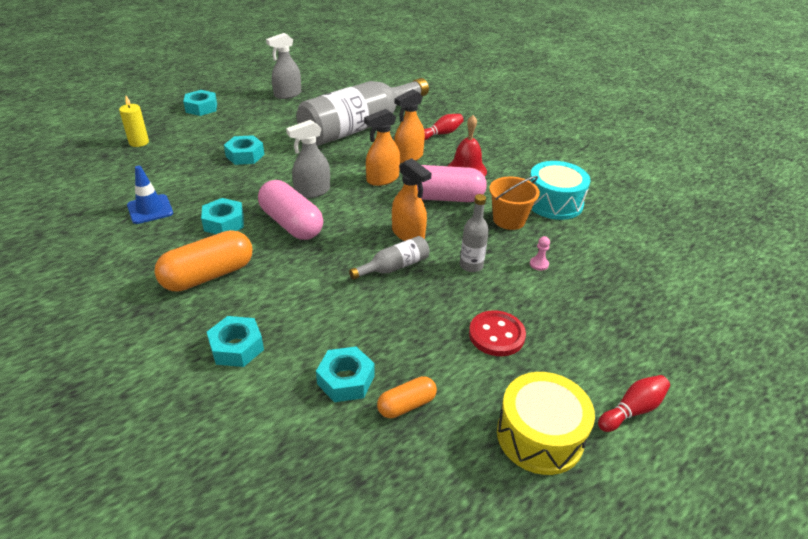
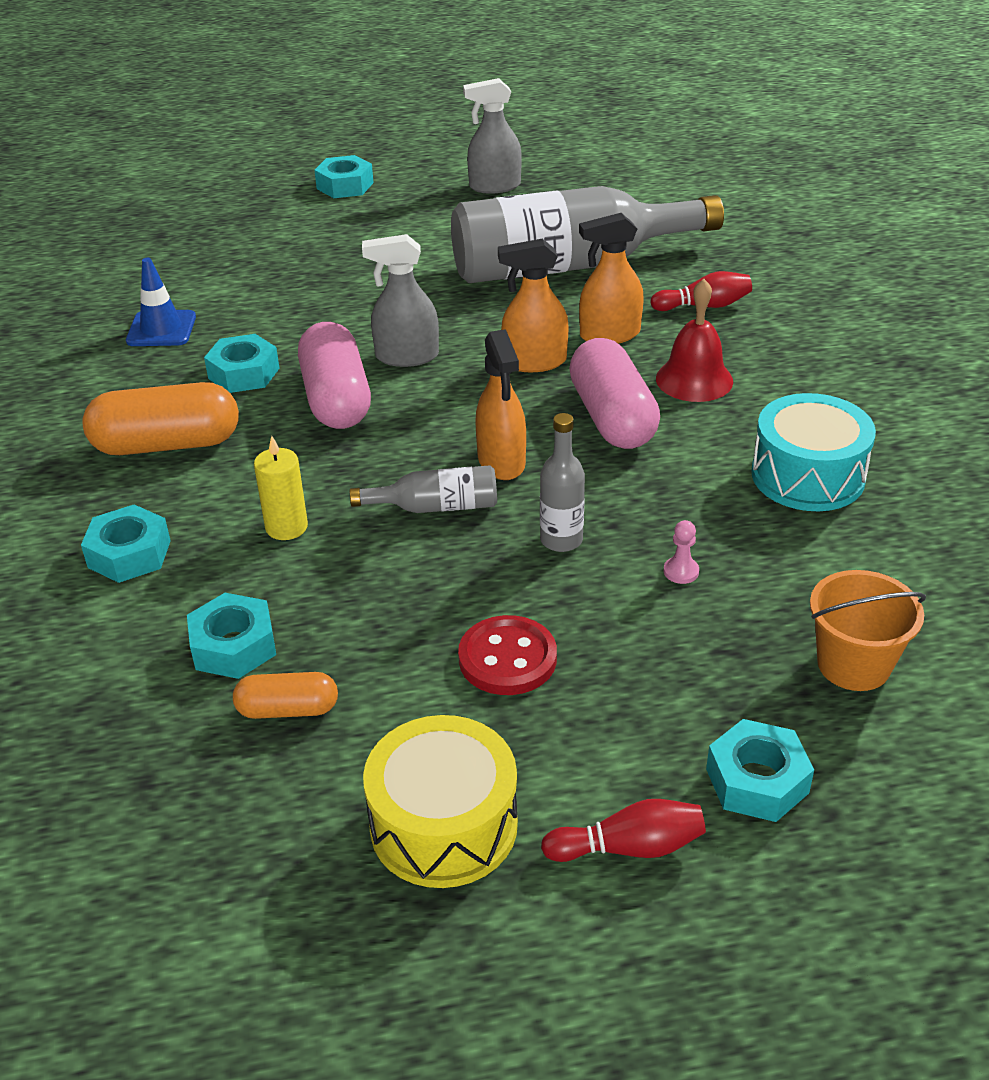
camera: 30 degrees right, 0 degrees up
yellow candle [119,96,149,147] -> yellow candle moved to [254,436,308,540]
turquoise nut [224,135,264,165] -> turquoise nut moved to [706,719,814,822]
pink capsule [417,165,487,202] -> pink capsule turned 45 degrees clockwise [569,338,660,449]
orange bucket [489,176,540,230] -> orange bucket moved to [810,570,926,691]

